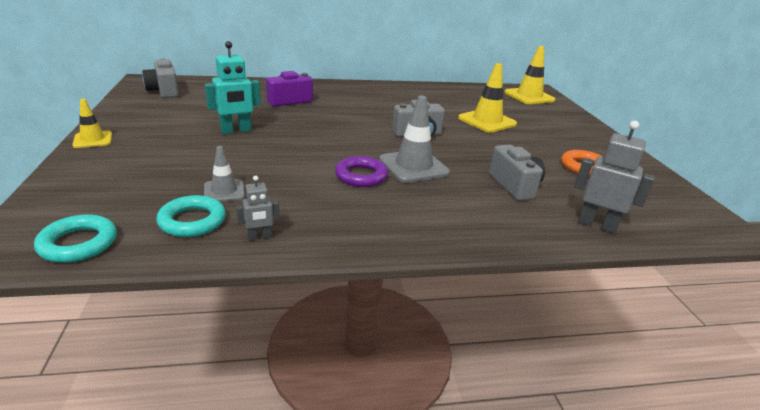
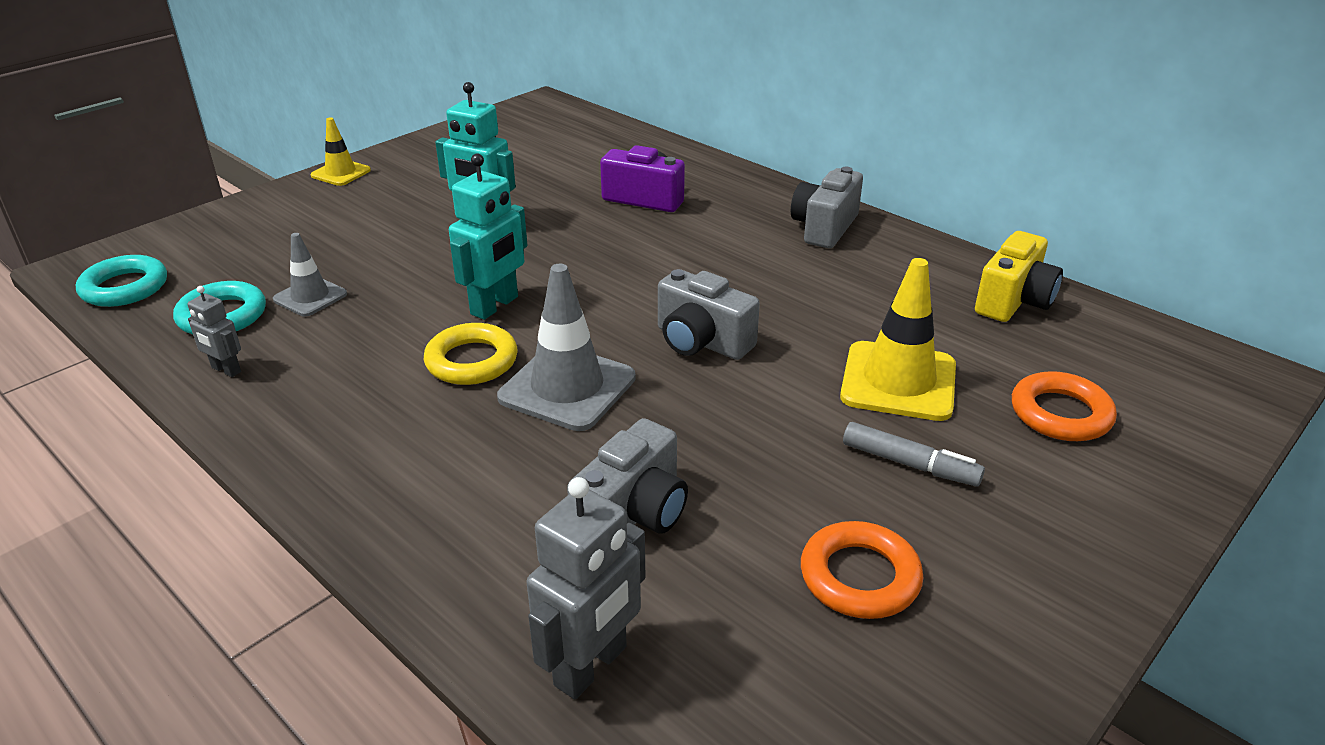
camera: 55 degrees right, 5 degrees up
grey camera [142,58,179,98] -> grey camera moved to [791,167,863,248]
purple ring [335,156,388,187] -> yellow ring [424,323,518,385]
yellow traffic cone [504,46,555,104] -> none
grey robot [574,121,655,234] -> grey robot turned 45 degrees clockwise [526,477,645,699]
none -> turquoise robot [449,154,527,320]
none -> grey marker [843,422,985,486]
none -> yellow camera [975,231,1063,322]
none -> orange ring [1012,371,1117,441]

